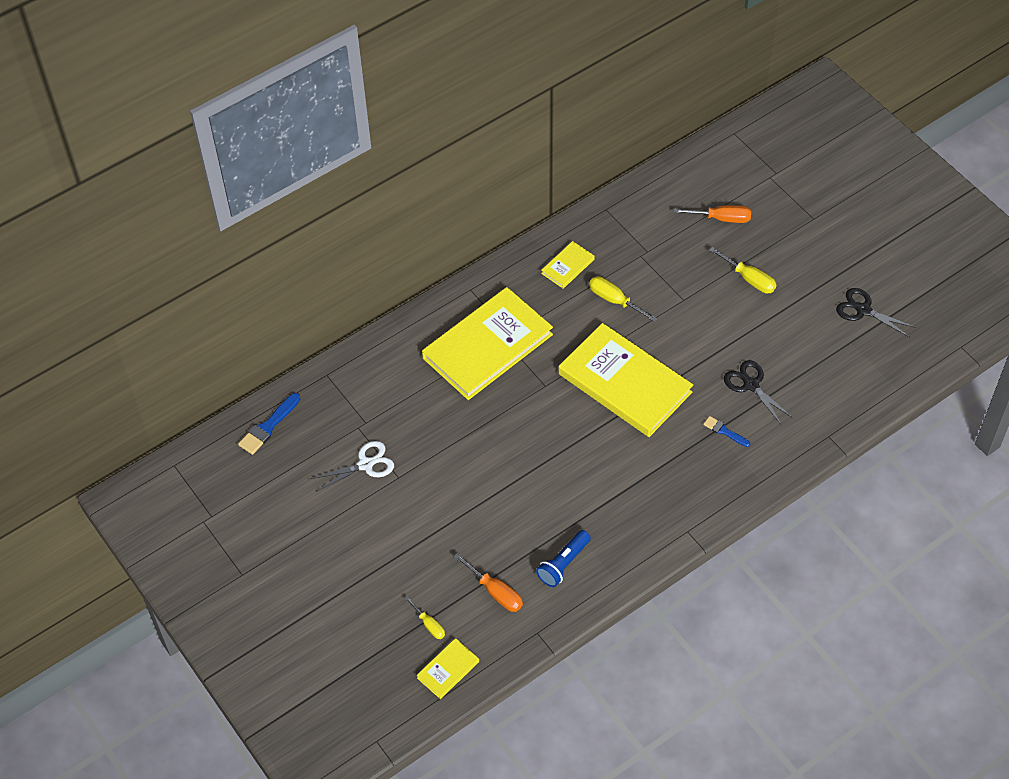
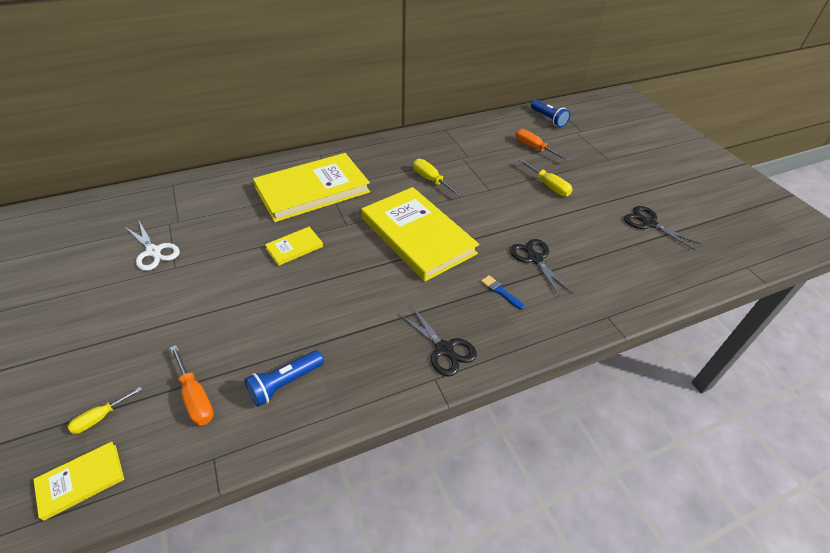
camera: 10 degrees right, 10 degrees down
blue brush [238,393,300,455] -> none
white scissors [310,441,394,492] -> white scissors turned 60 degrees clockwise [125,221,180,271]
yellow screwdriver [405,596,445,639] -> yellow screwdriver turned 75 degrees clockwise [68,387,142,434]
yellow book [541,241,595,289] -> yellow book moved to [265,227,323,266]
orange screwdriver [674,205,751,223] -> orange screwdriver turned 150 degrees counterclockwise [515,129,569,160]
none -> black scissors [399,305,477,376]
none -> blue flashlight [531,100,570,127]

